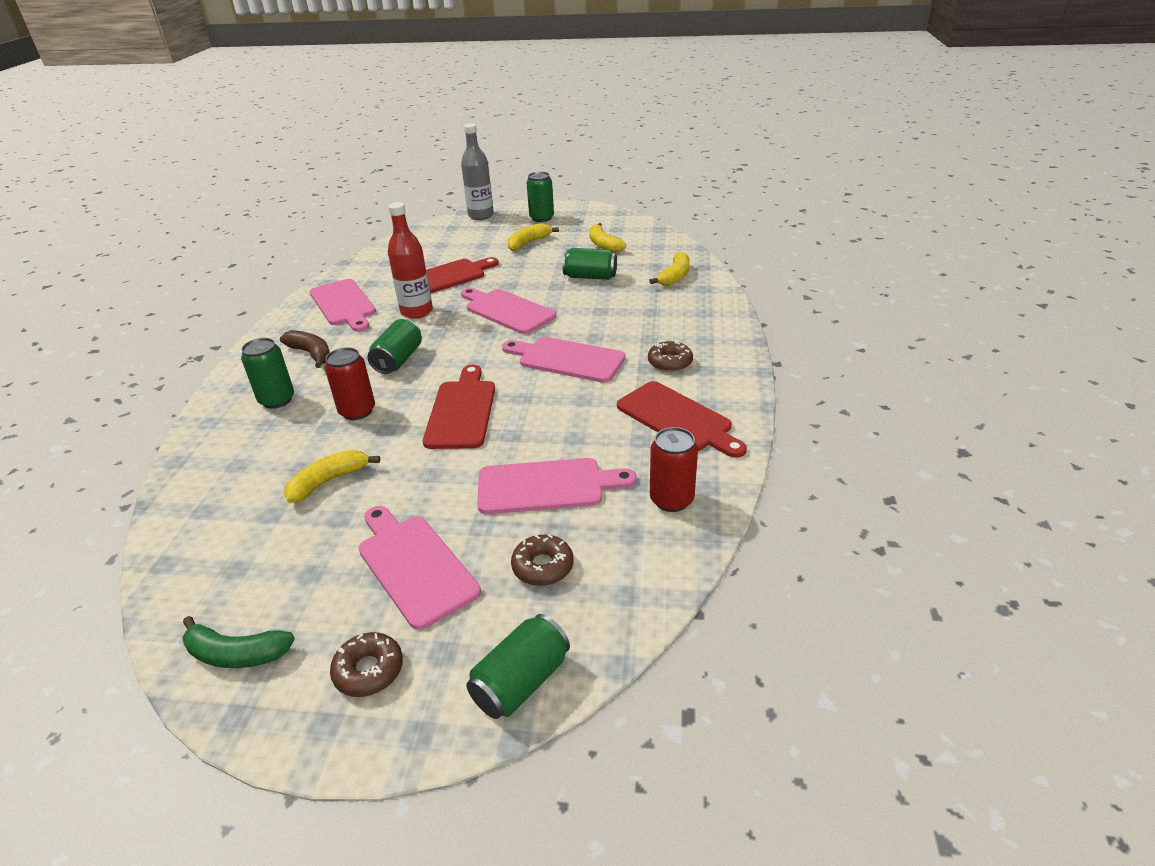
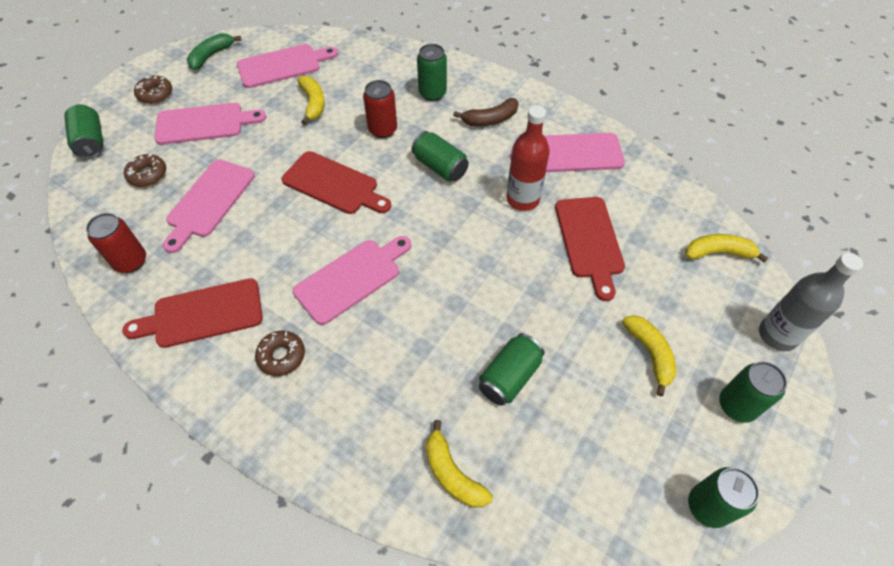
camera: 115 degrees right, 20 degrees up
pink cutting board [461,288,556,334] -> pink cutting board moved to [237,44,338,88]
yellow banana [589,223,626,253] -> yellow banana moved to [685,234,768,263]
none -> green can [688,467,759,528]

